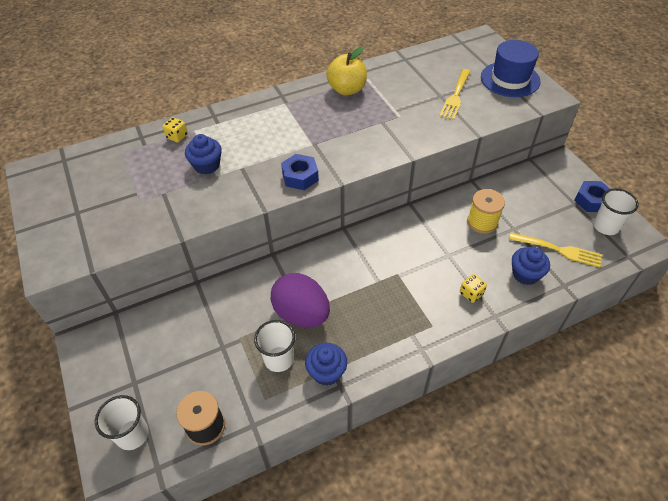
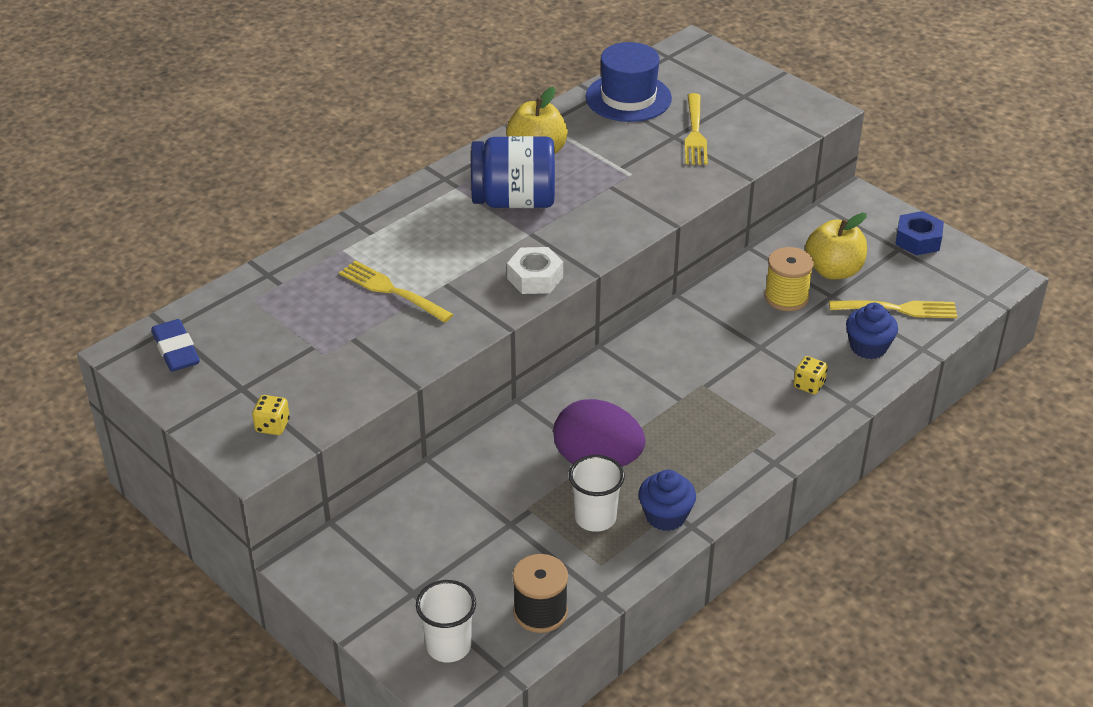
camera: 20 degrees left, 10 degrees down
yellow dice [163,117,188,142] -> yellow dice moved to [252,395,290,435]
blue cupcake [185,134,222,175] -> yellow fork [339,261,454,323]
blue nut [281,154,319,190] -> white nut [507,247,563,294]
blue hat [481,40,541,97] -> blue hat moved to [585,42,672,122]
white cup [593,189,639,235] -> none
none -> blue eraser [151,319,200,372]
none -> blue jar [471,136,555,208]
none -> yellow apple [805,213,867,280]

